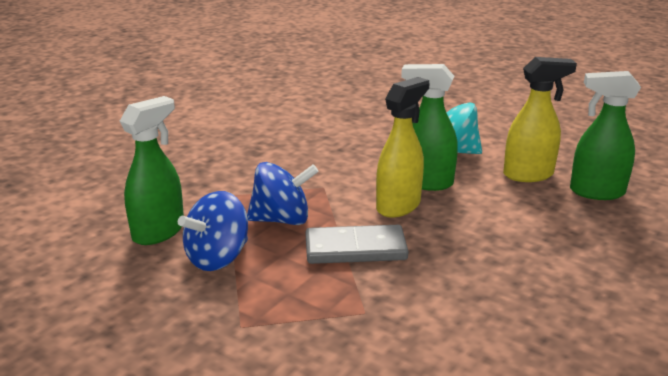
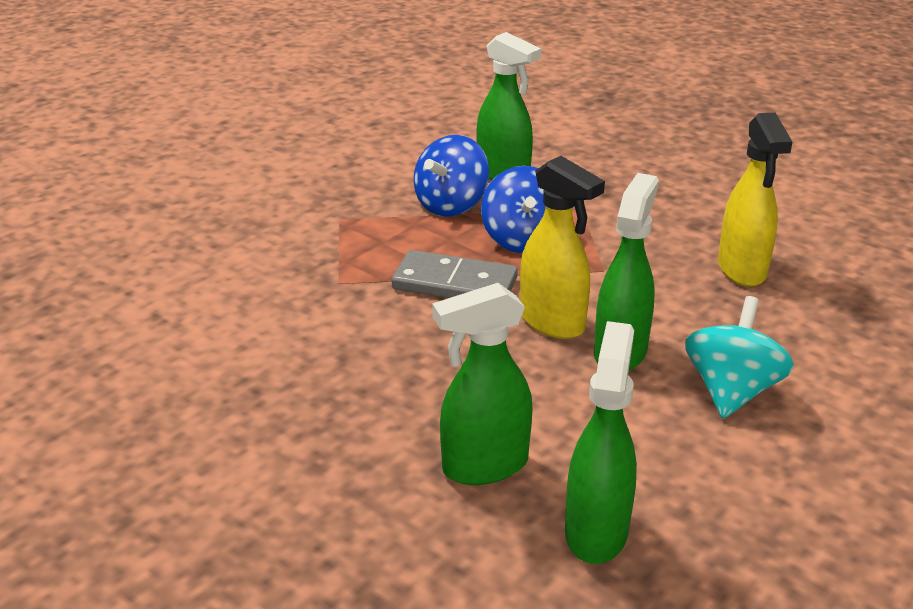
camera: 95 degrees right, 5 degrees up
blue spinning top [178,191,248,271] -> blue spinning top turned 105 degrees counterclockwise [414,135,489,217]
grey domino [306,225,409,264] -> grey domino turned 75 degrees counterclockwise [392,250,518,298]
yellow spray bottle [503,57,577,182] -> yellow spray bottle moved to [718,113,792,287]
none -> green spray bottle [432,283,533,485]

